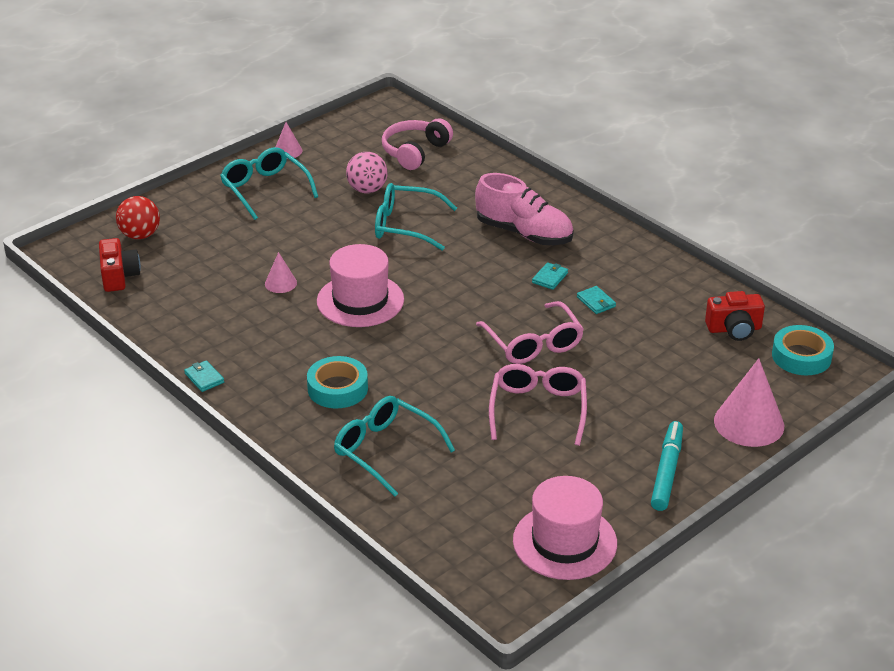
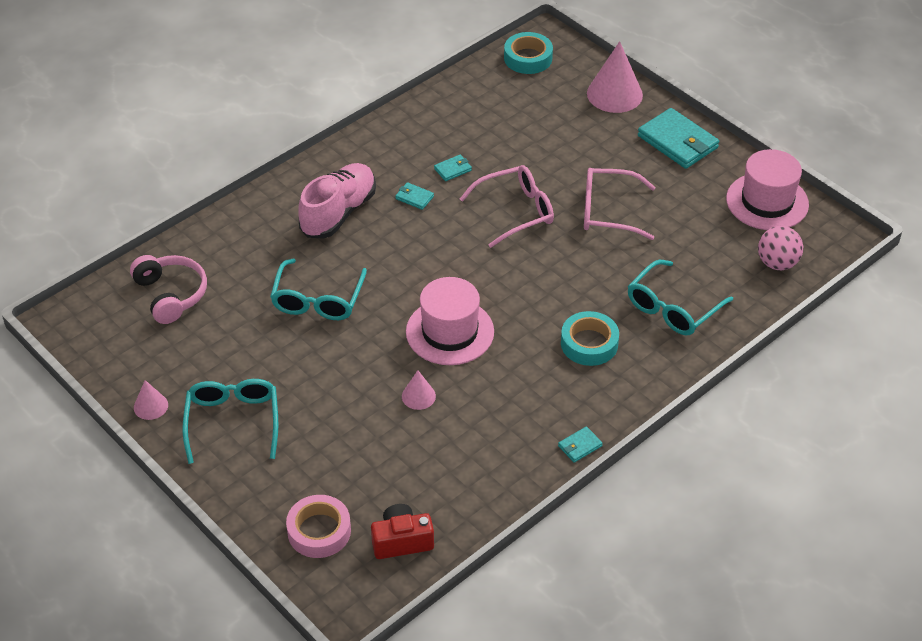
camera: 90 degrees left, 10 degrees up
red ball [116,196,160,239] -> pink tape [286,495,351,558]
turquoise glasses [220,147,318,220] -> turquoise glasses turned 120 degrees clockwise [182,379,278,464]
pink ball [346,152,388,193] -> pink ball moved to [758,226,803,270]
pink headphones [382,118,453,170] -> pink headphones turned 150 degrees counterclockwise [130,255,207,324]
turquoise marker [651,421,683,511] -> turquoise wallet [638,108,719,169]
red camera [705,291,765,341] -> none

